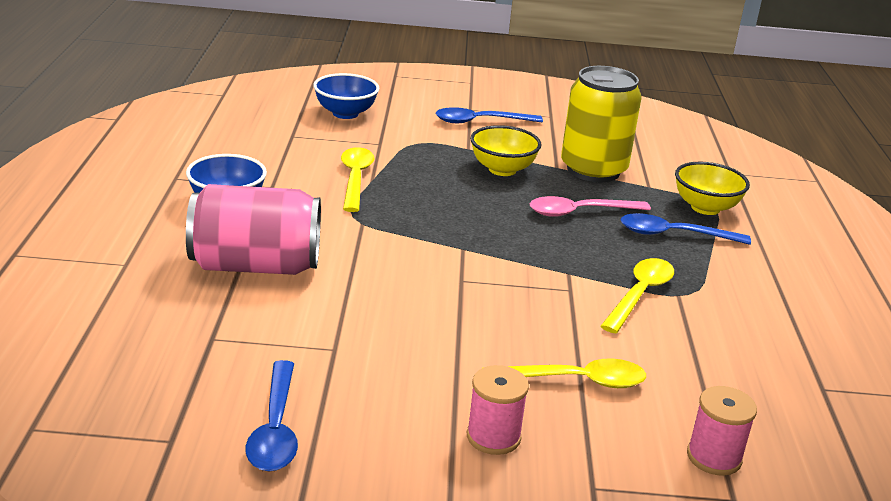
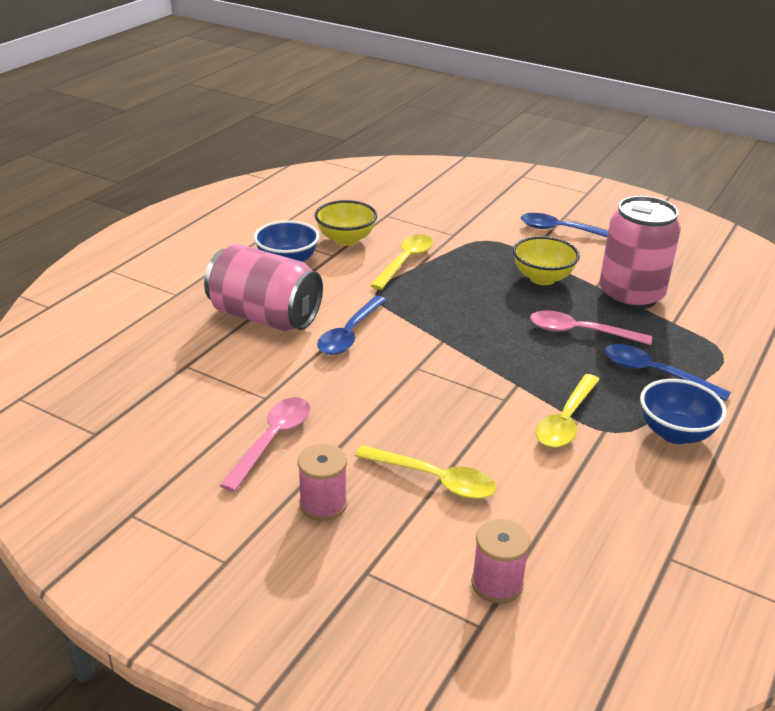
camera: 30 degrees right, 5 degrees up
blue spoon [246,360,298,471] -> blue spoon moved to [317,296,387,355]
blue bowl [313,73,380,119] -> blue bowl moved to [640,379,727,444]
yellow can [561,66,642,182] -> pink can [599,196,681,310]
yellow spoon [600,258,674,333] -> yellow spoon turned 150 degrees clockwise [536,374,600,448]
yellow bowl [675,162,750,215] -> yellow bowl moved to [315,200,377,246]
none -> pink spoon [220,397,310,492]

